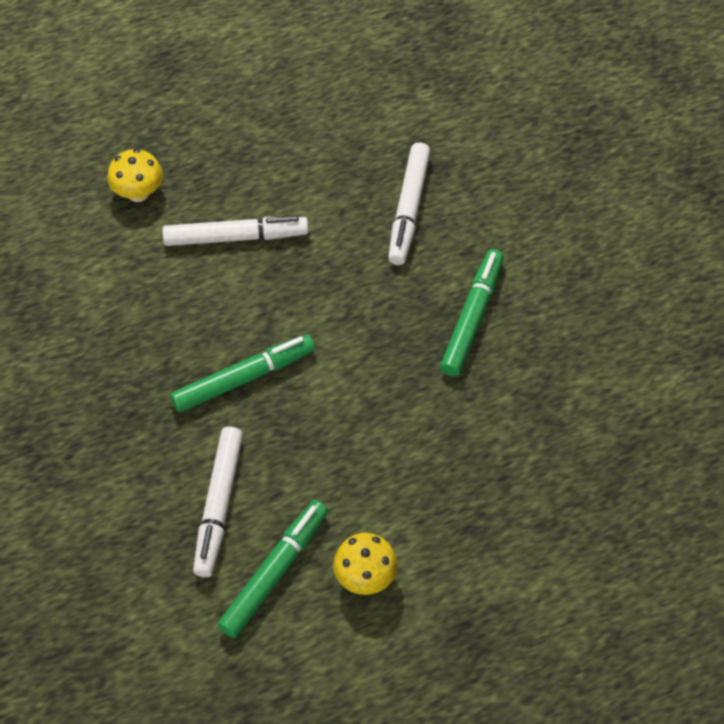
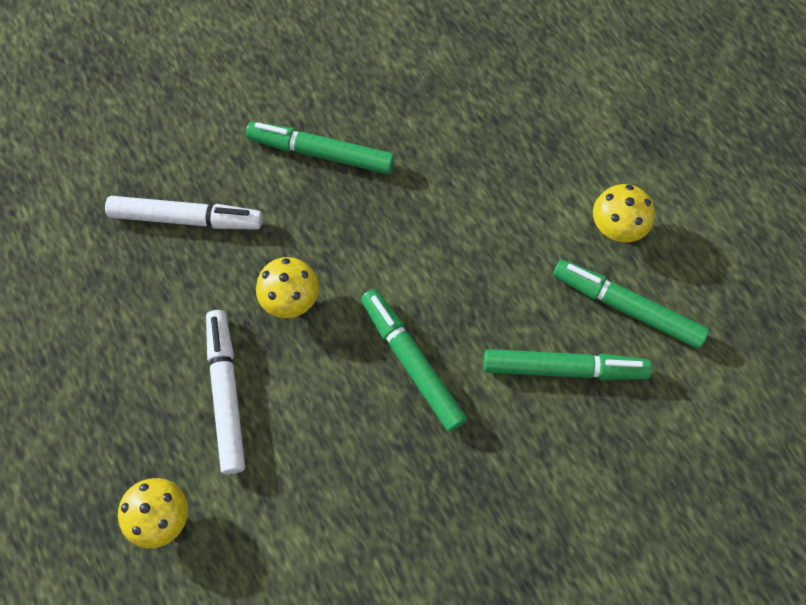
camera: 95 degrees left, 10 degrees up
white marker [193,426,243,577] -> green marker [483,349,652,380]
none -> yellow mushroom [256,257,319,318]

